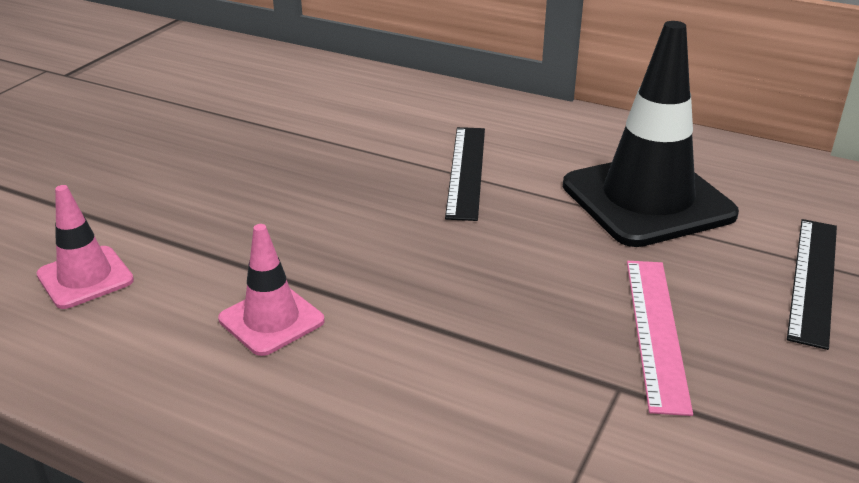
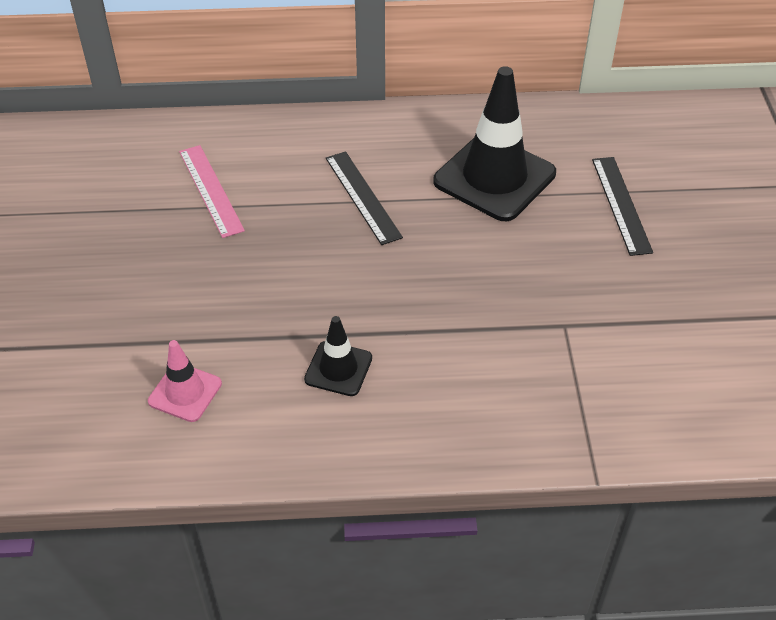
camera: 30 degrees left, 15 degrees up
pink traffic cone [218,224,325,356] -> black traffic cone [304,316,372,396]
pink ruler [627,261,693,416] -> pink ruler moved to [179,145,245,238]

